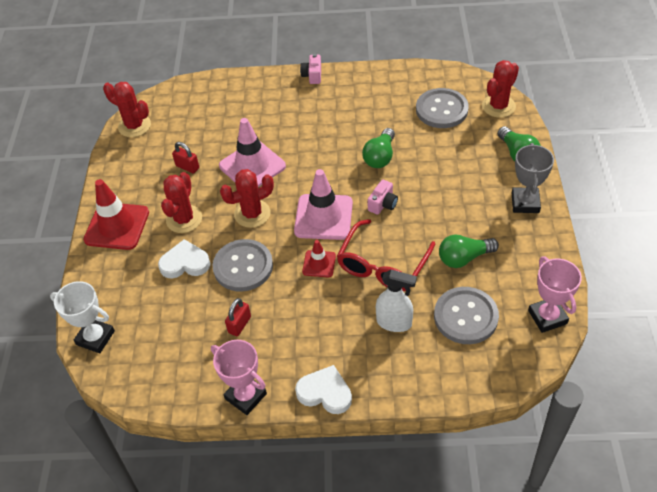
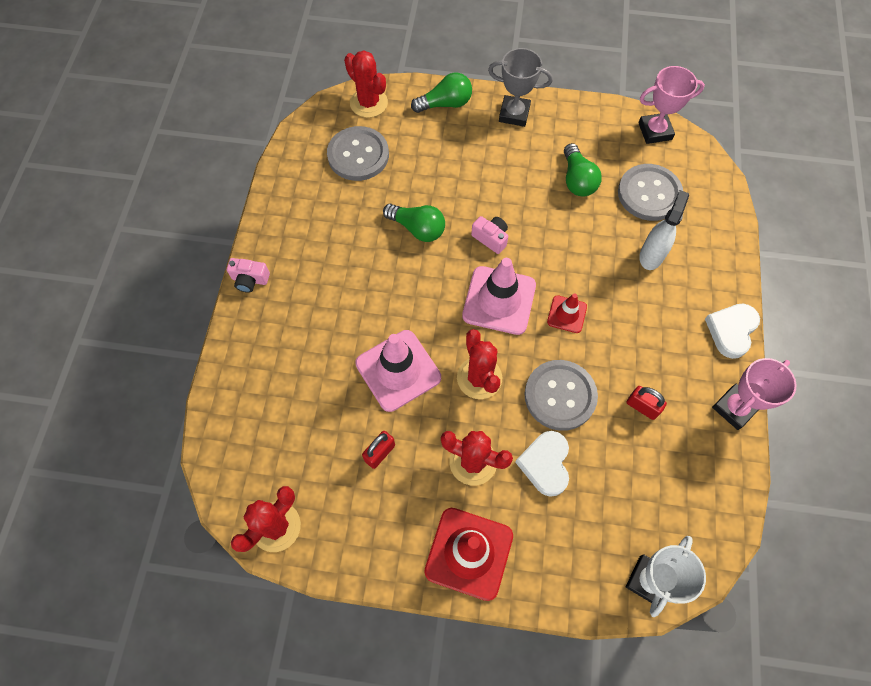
camera: 85 degrees left, 15 degrees up
red glasses [337,219,435,291] -> none

